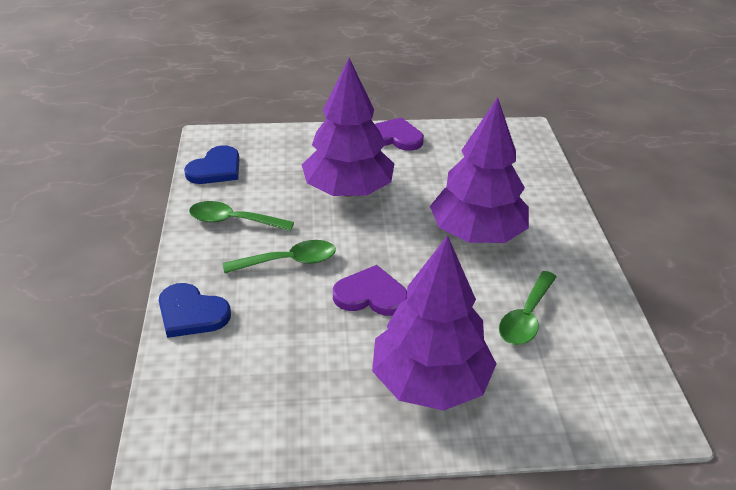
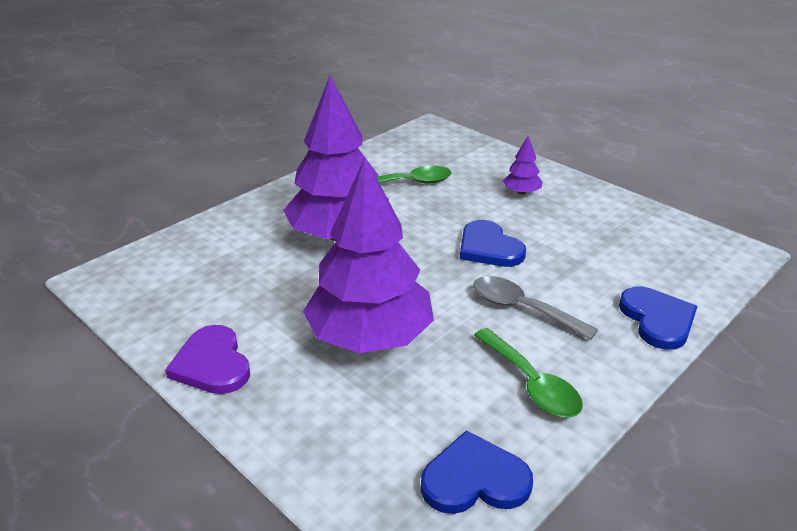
camera: 130 degrees left, 5 degrees down
green spoon [223,240,336,273] -> grey spoon [473,276,598,340]
purple heart [333,265,407,316] -> blue heart [460,220,526,267]
purple tree [372,235,497,411] -> purple tree [503,136,543,195], size x0.41

